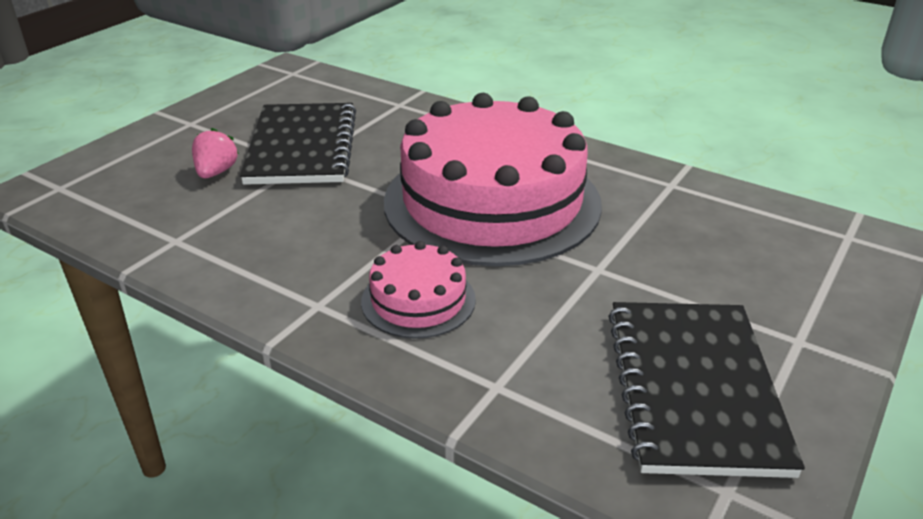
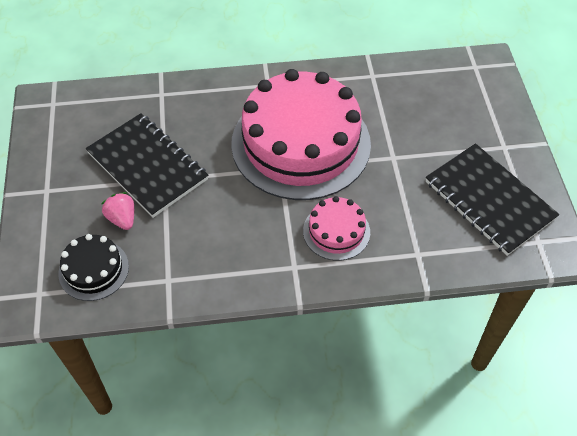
camera: 40 degrees left, 20 degrees up
none -> black cake [59,234,129,301]

